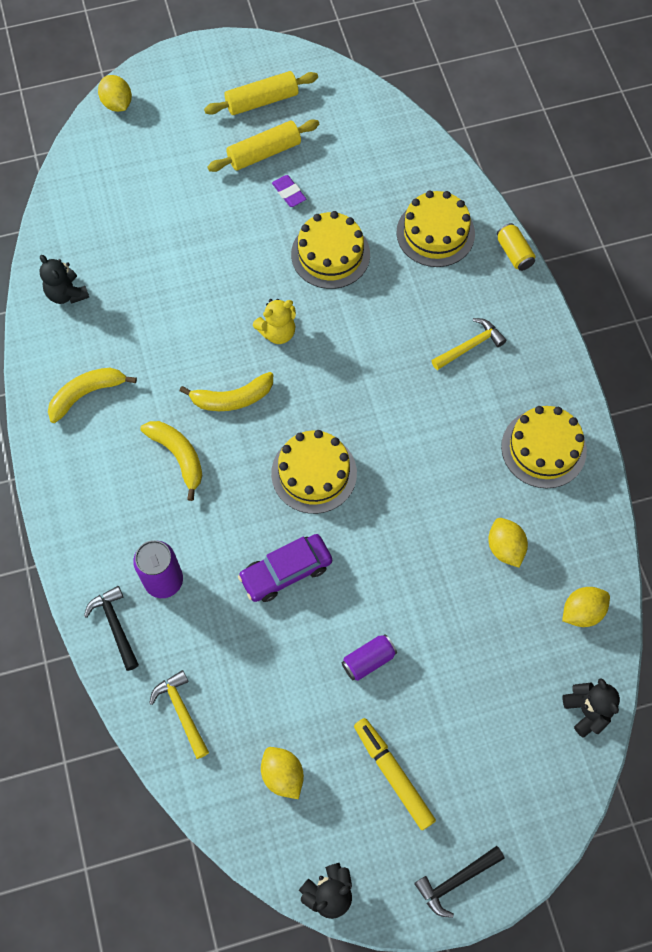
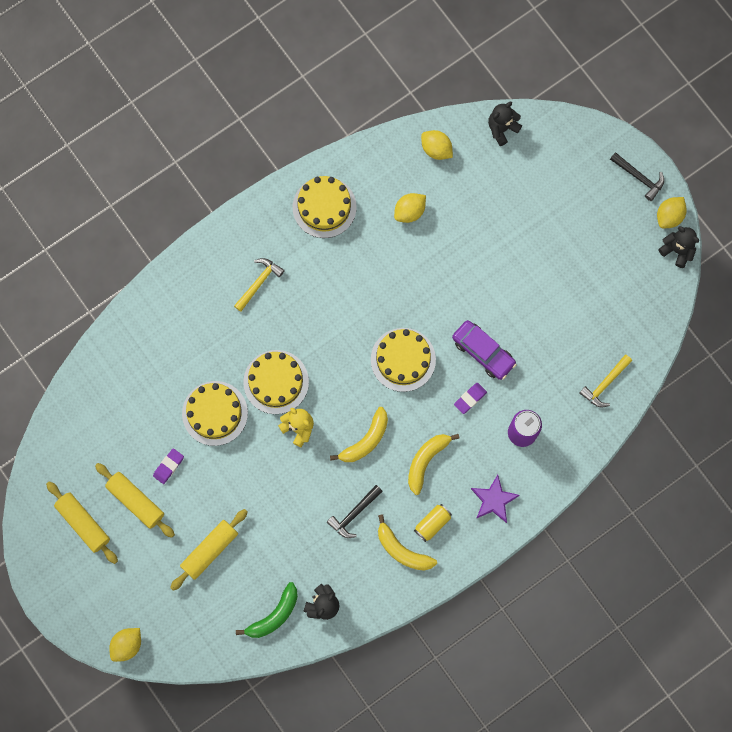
camera: 110 degrees left, 10 degrees up
black hammer [84,586,139,671] -> black hammer moved to [327,485,383,538]
yellow banana [180,372,273,411] -> yellow banana turned 75 degrees clockwise [330,407,388,462]
yellow lemon [261,747,304,799] -> yellow lemon moved to [657,197,687,228]
purple can [342,634,397,681] -> none
yellow marker [354,718,436,830] -> none
yellow cake [396,190,475,267] -> yellow cake moved to [243,350,309,414]
yellow hammer [431,318,507,370] -> yellow hammer turned 90 degrees clockwise [234,258,285,312]
yellow can [497,223,536,271] -> yellow can moved to [414,504,452,542]
none -> yellow rolling pin [170,509,248,591]
none -> green banana [236,582,298,638]
none -> purple eraser [454,383,487,414]
none -> purple star [471,475,520,523]

